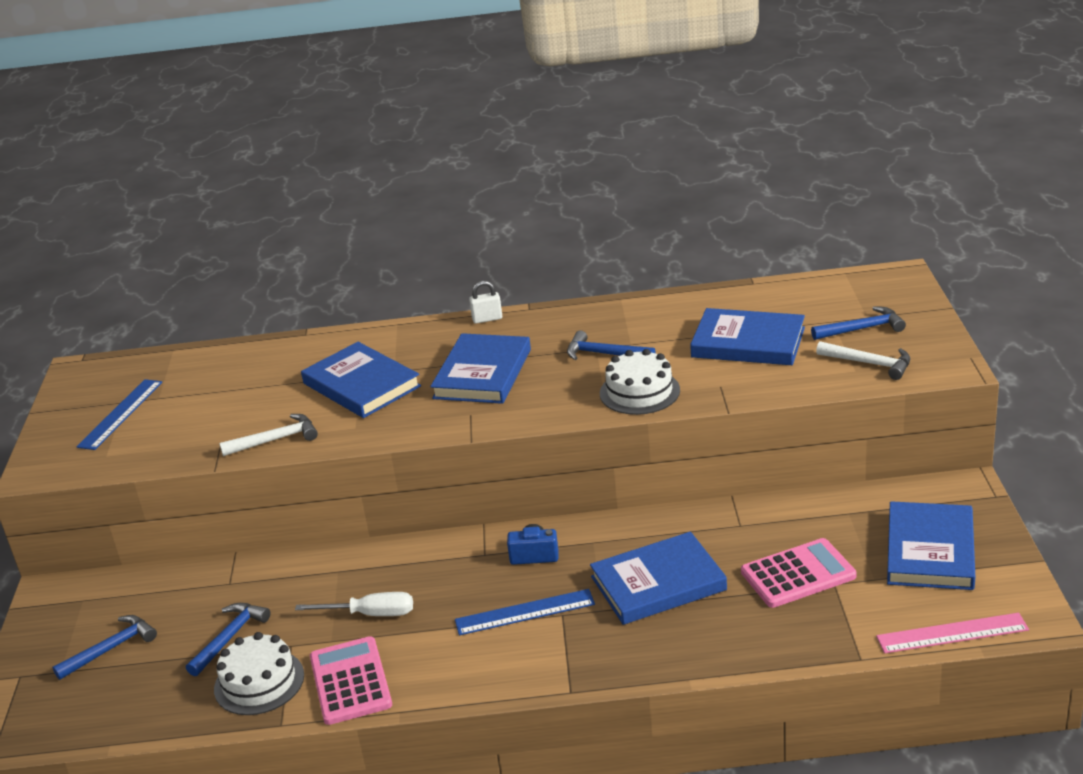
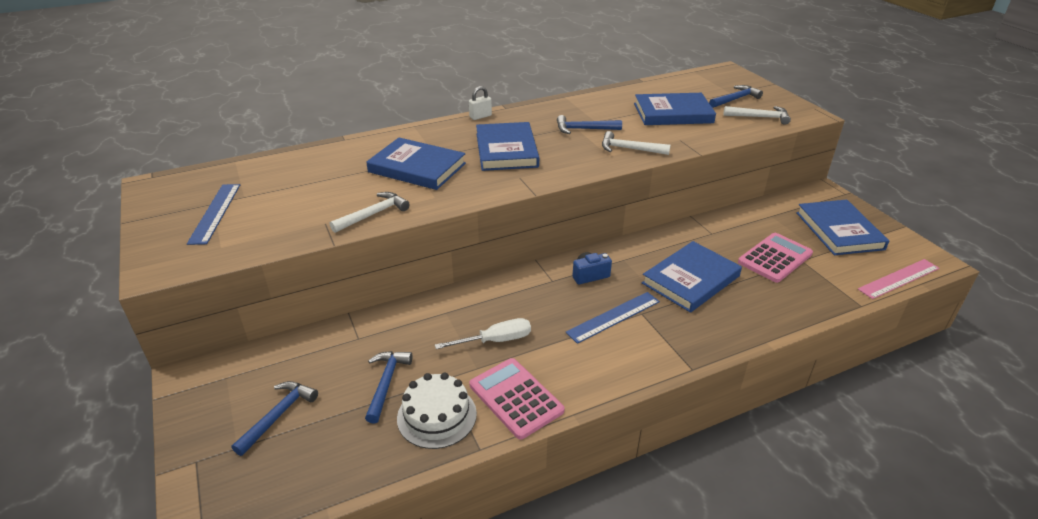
camera: 25 degrees left, 5 degrees up
white cake [600,349,680,415] -> white hammer [602,131,671,155]

